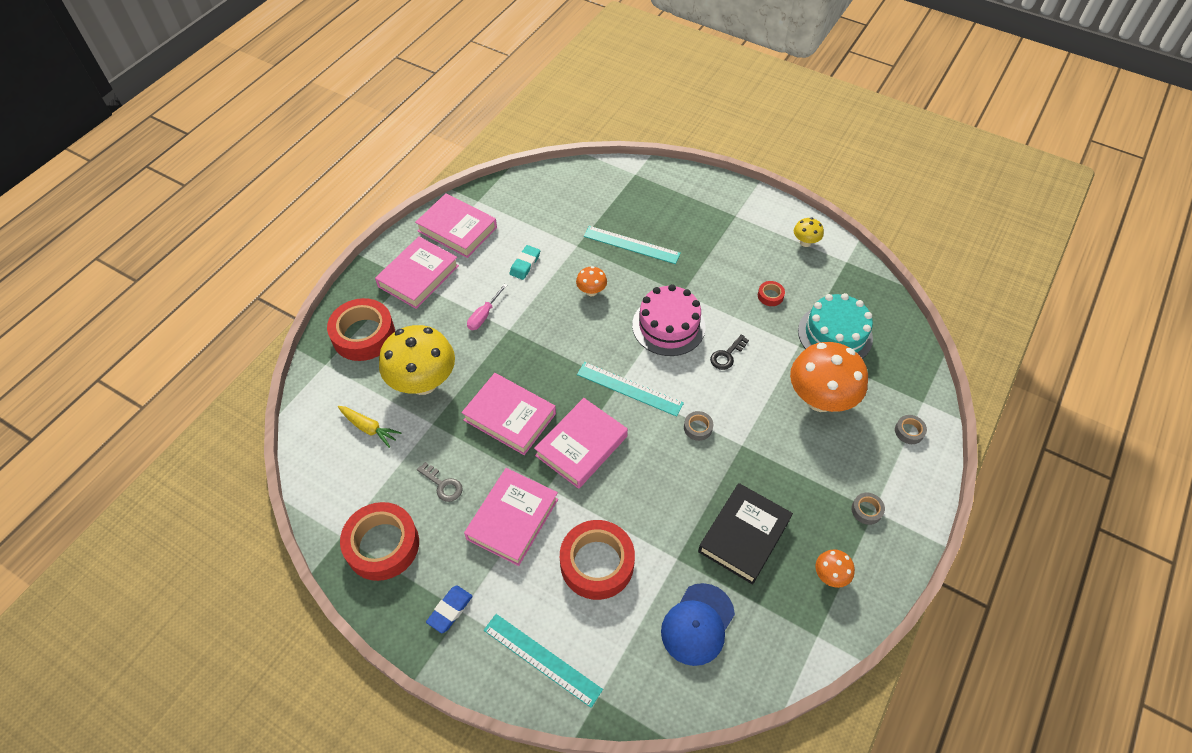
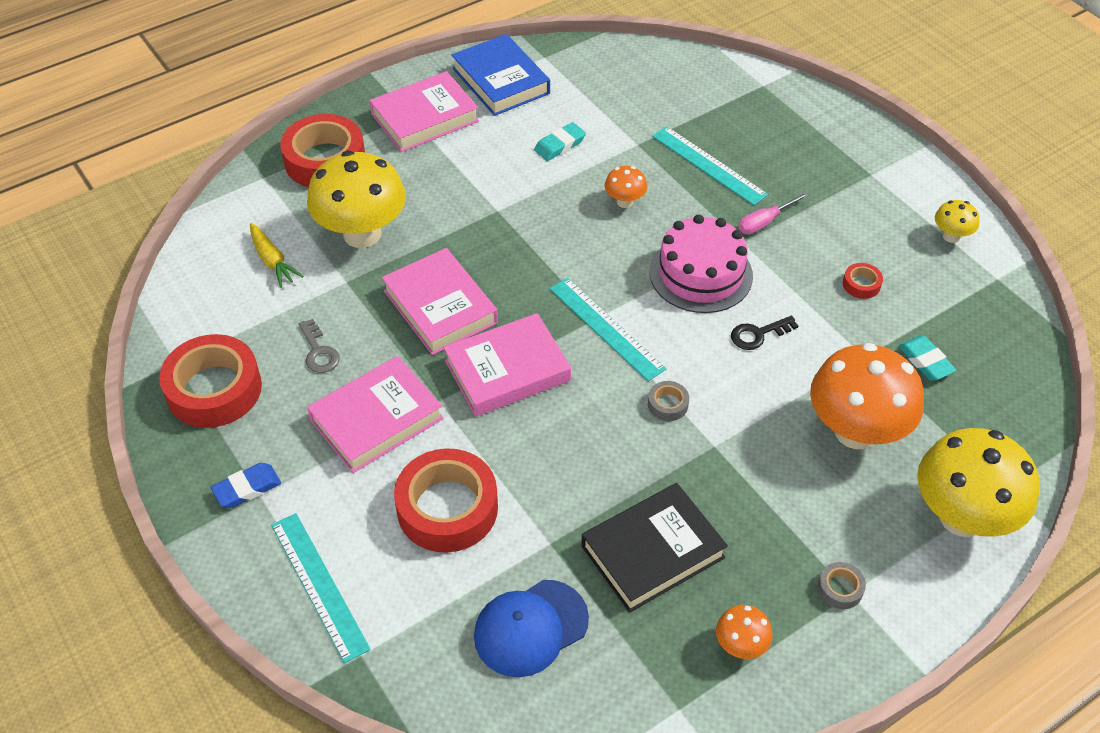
camera: 25 degrees right, 5 degrees down
pink book [415,193,497,258] -> blue book [452,34,550,116]
pink screwdriver [467,284,507,330] -> pink screwdriver moved to [738,192,809,234]
turquoise cake [798,293,873,359] -> turquoise eraser [898,336,957,380]
grey tape [895,415,927,444] -> yellow mushroom [917,428,1040,537]

